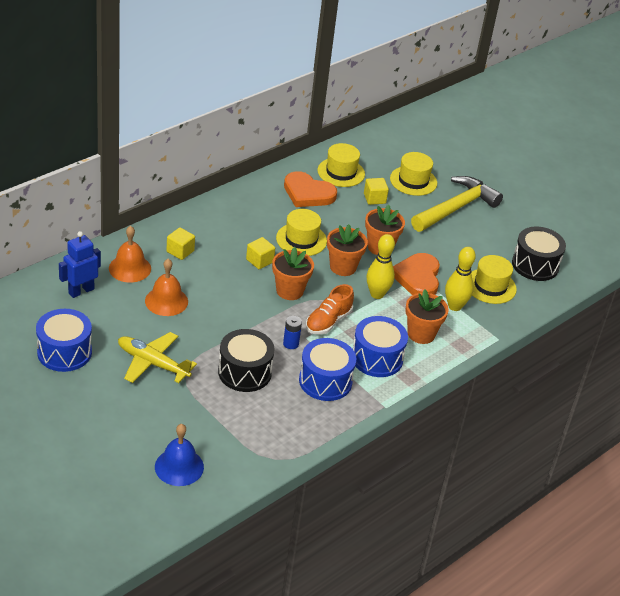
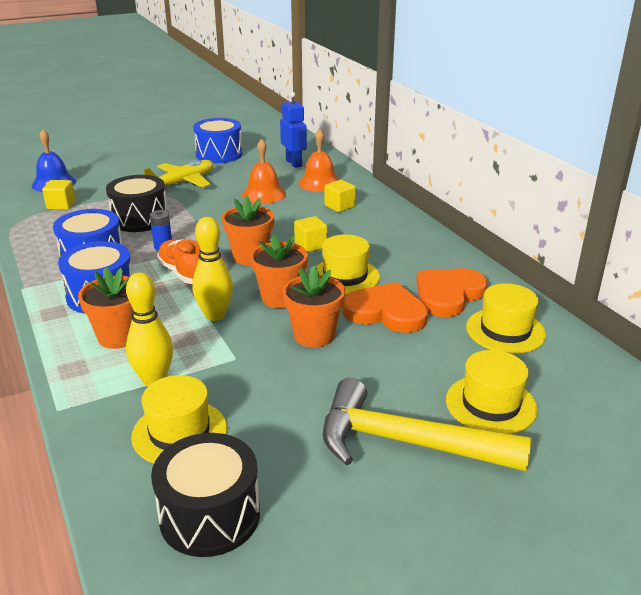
camera: 110 degrees right, 10 degrees down
yellow cube [364,178,389,205] -> yellow cube moved to [42,180,75,210]
orange heart [393,253,440,295] -> orange heart moved to [342,282,428,333]
yellow hammer [411,176,503,232] -> yellow hammer turned 135 degrees clockwise [323,378,532,471]

